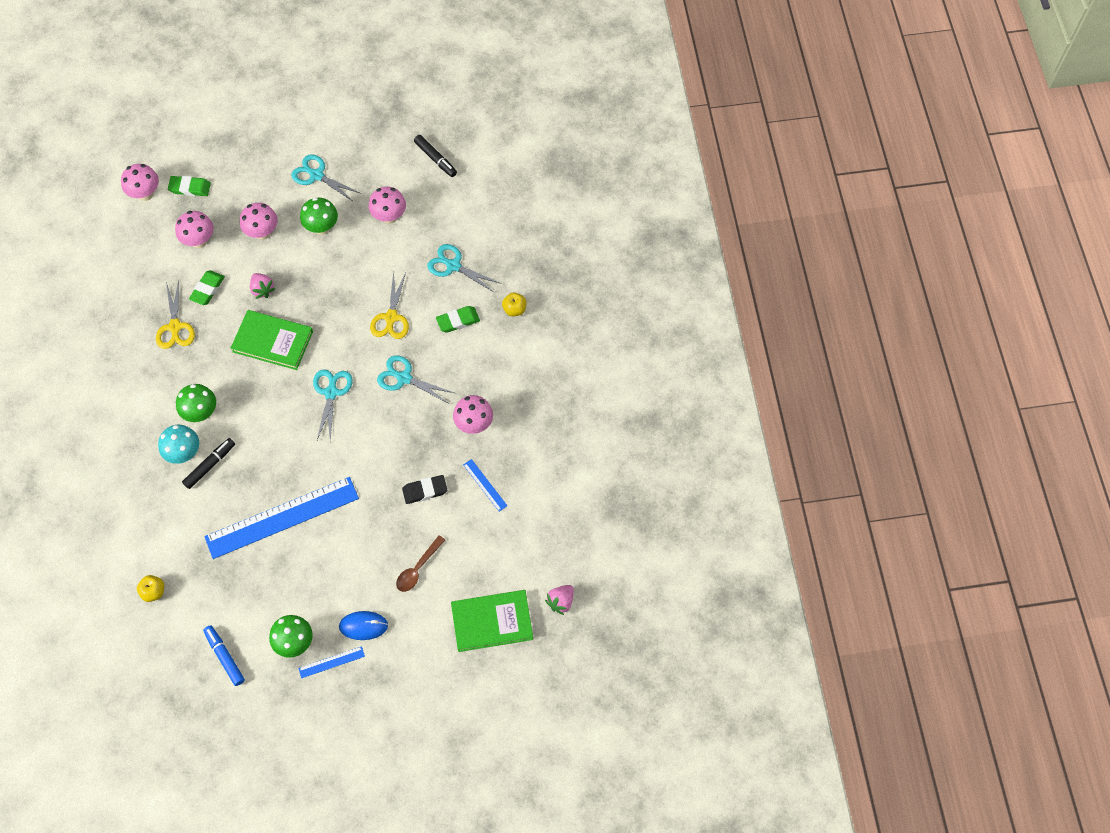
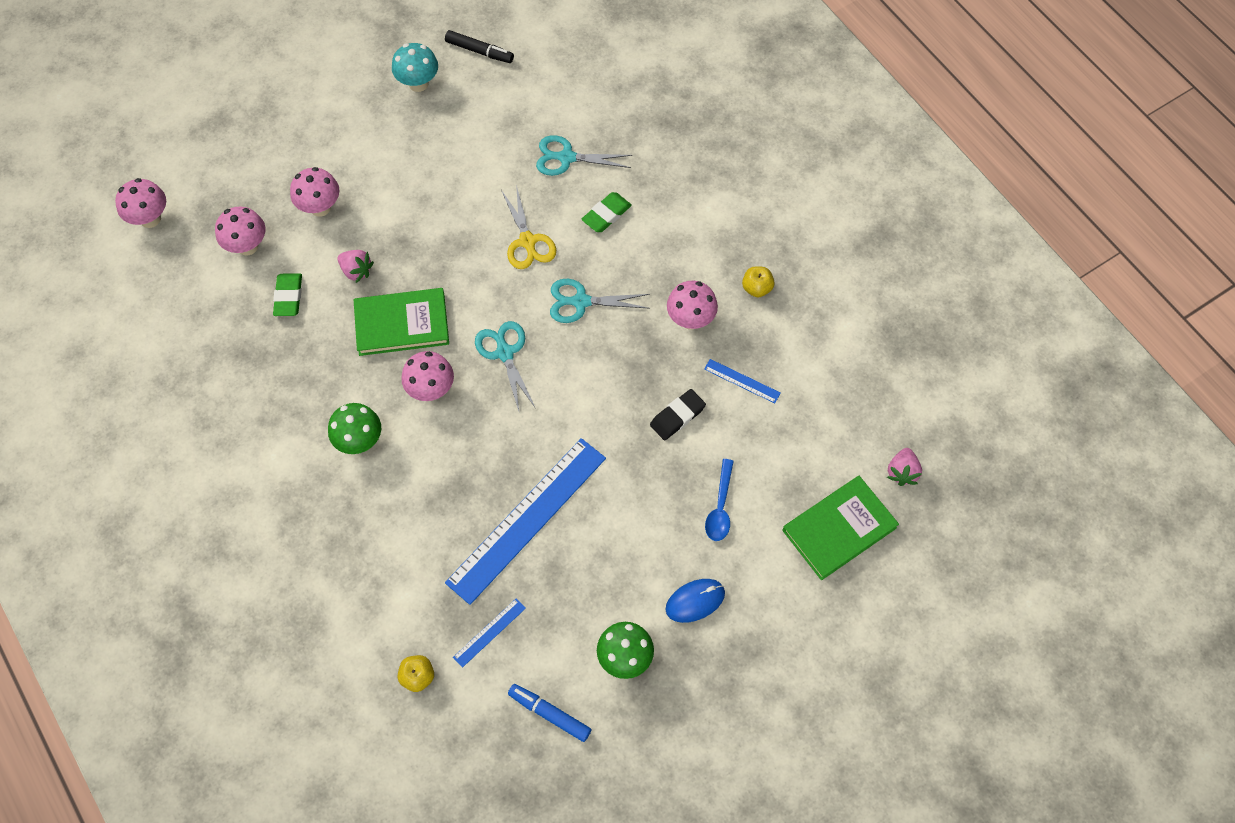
camera: 25 degrees left, 0 degrees up
yellow scissors [156,281,195,349] -> none
turquoise mushroom [158,425,199,464] -> turquoise mushroom moved to [392,43,438,92]
green eraser [168,176,211,196] -> none
black marker [182,438,235,489] -> none
turquoise scissors [291,154,361,202] -> none
blue ruler [298,646,365,678] -> blue ruler moved to [453,598,526,668]
green mushroom [300,197,338,235] -> none
pink mushroom [368,187,406,224] -> pink mushroom moved to [401,351,454,401]
brown spoon [396,535,445,592] -> blue spoon [705,459,734,541]
yellow apple [502,292,527,316] -> yellow apple moved to [742,266,774,297]

